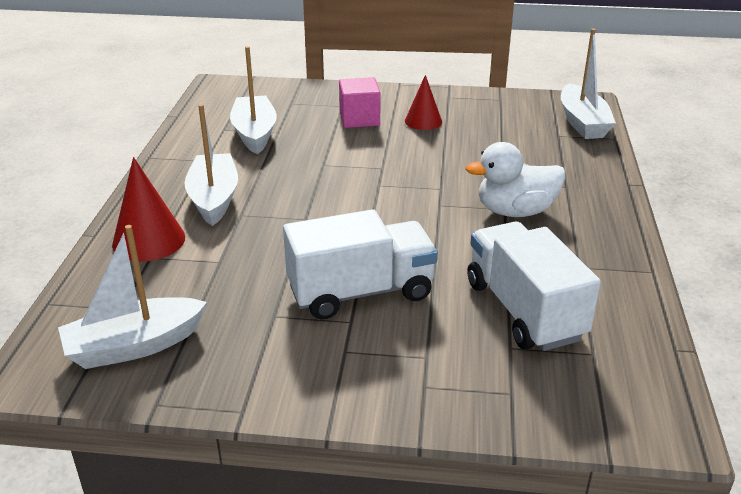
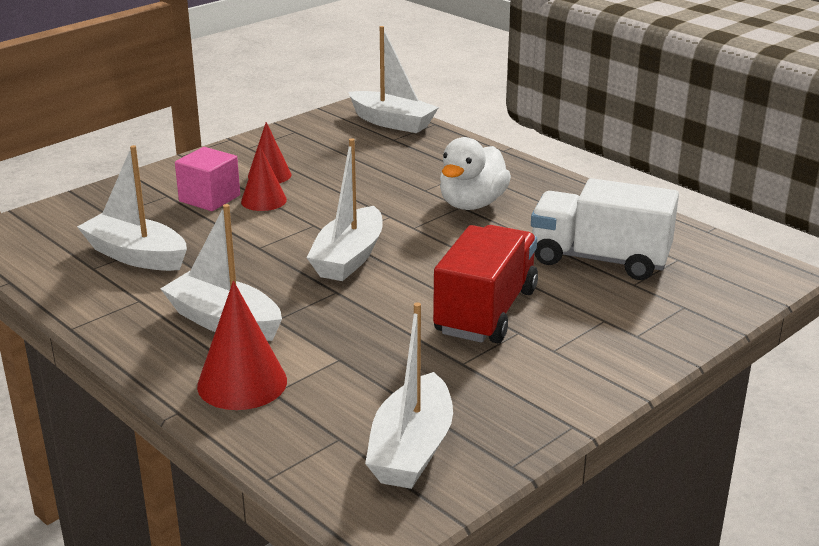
camera: 50 degrees left, 5 degrees down
white truck [283,209,438,319] -> red truck [433,225,538,343]
none -> red cone [241,146,287,211]
none -> white boat [306,138,383,281]

